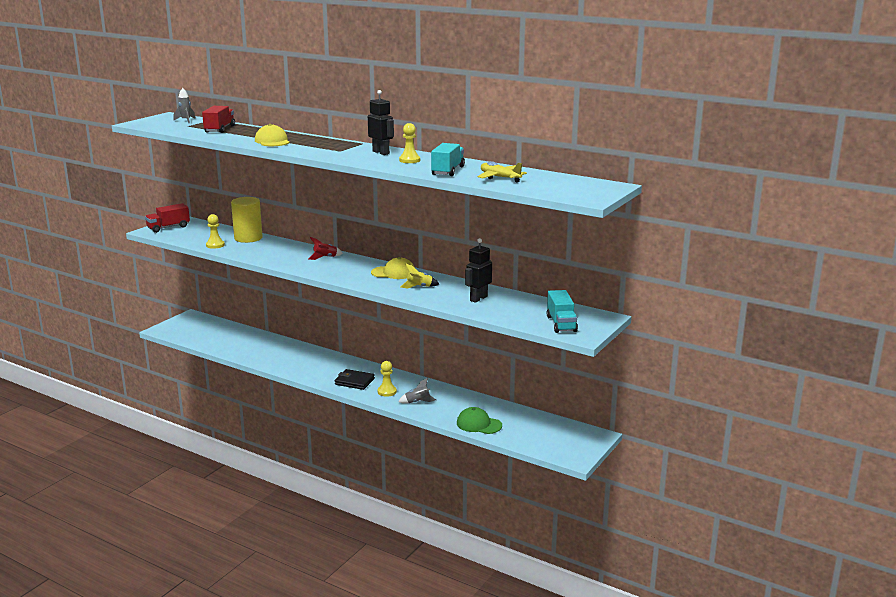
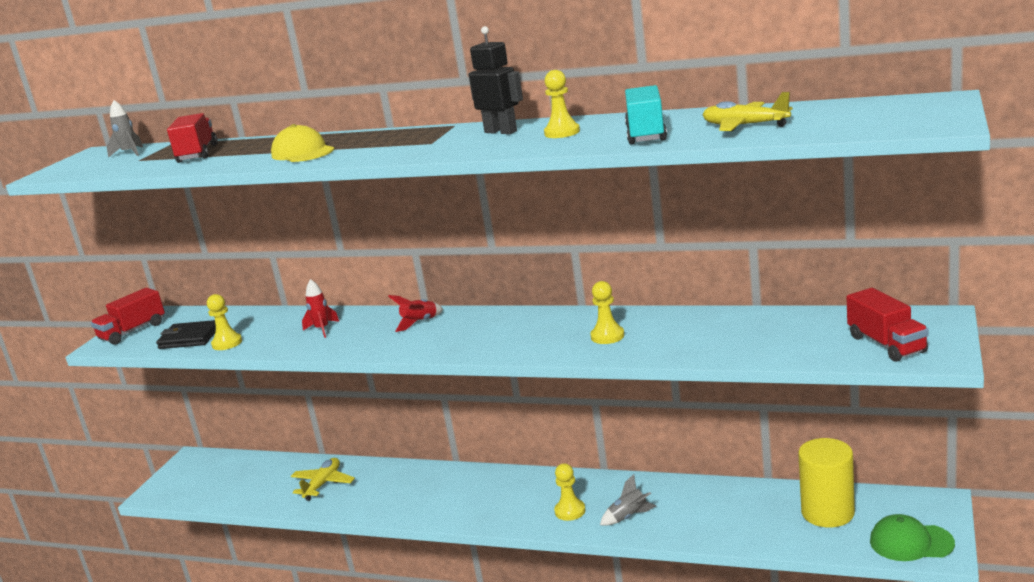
camera: 10 degrees left, 0 degrees up
yellow cylinder [231,197,263,243] -> yellow cylinder moved to [798,438,855,528]
black wallet [335,369,375,390] -> black wallet moved to [156,320,216,349]
yellow cap [371,257,415,279] -> none
yellow rocket [400,263,439,289] -> yellow pawn [590,281,624,344]
green cap [457,407,502,434] -> green cap moved to [870,514,955,561]
black robot [465,238,492,303] -> none
turquoise truck [546,290,578,333] -> red truck [847,288,929,362]
none -> yellow plane [291,458,355,501]
none -> red rocket [302,279,340,338]

